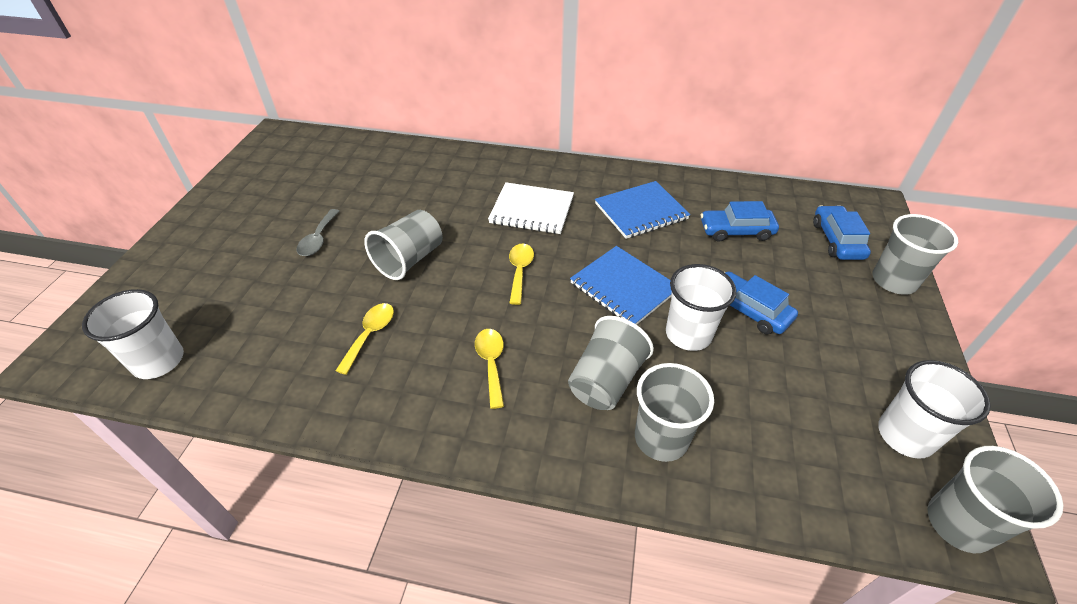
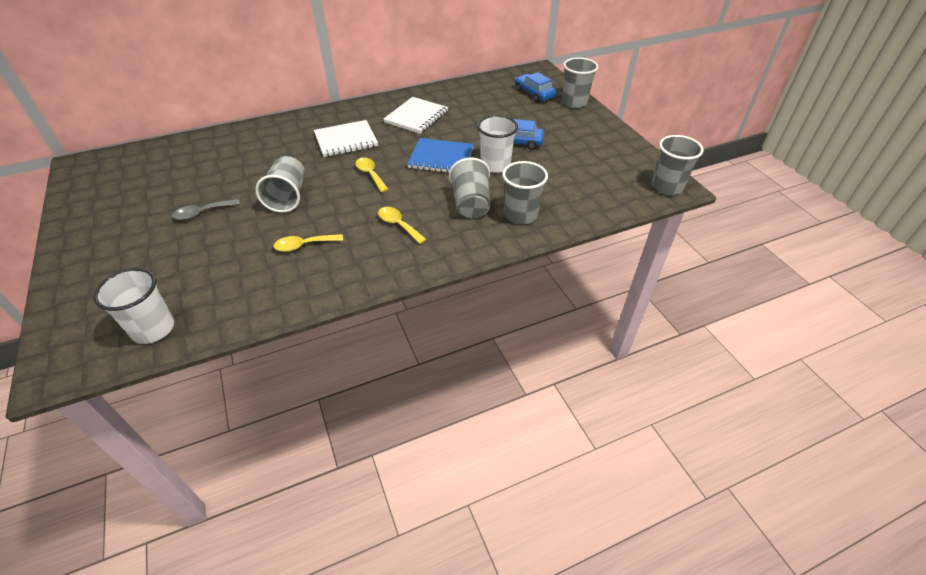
camera: 35 degrees left, 0 degrees up
grey spoon [296,209,339,256] -> grey spoon turned 90 degrees clockwise [172,199,240,220]
yellow spoon [335,303,394,375] -> yellow spoon turned 90 degrees counterclockwise [273,234,343,252]
blue notebook [595,181,690,239] -> white notebook [384,97,448,134]
blue car [701,201,779,242] -> none
white cup [878,360,991,459] -> none

